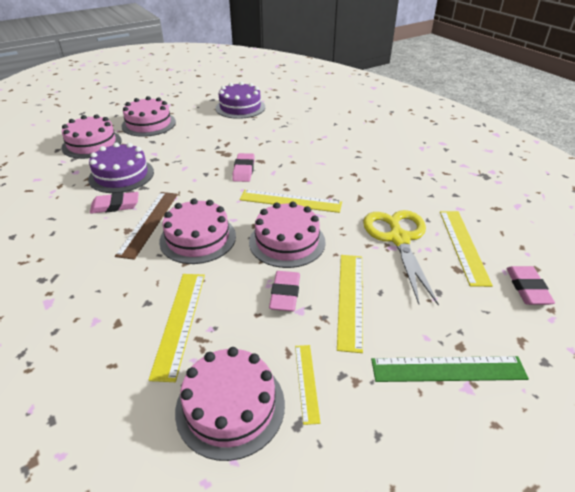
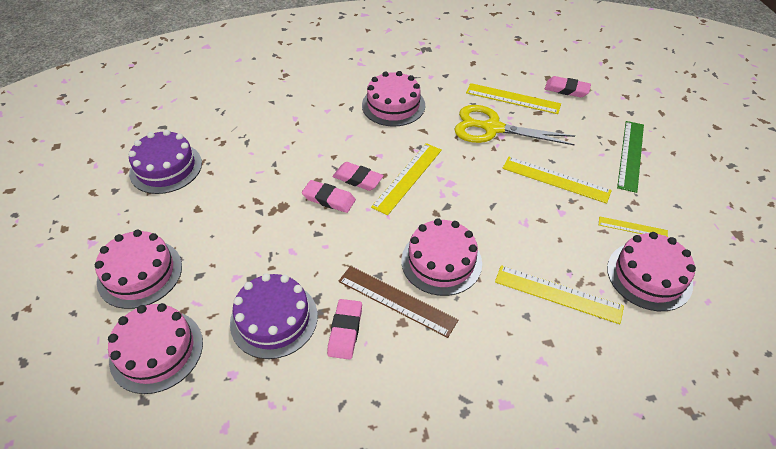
camera: 70 degrees left, 10 degrees up
pink cake [249,202,326,268] -> pink cake moved to [362,71,425,126]
pink eraser [269,271,300,312] -> pink eraser moved to [332,162,384,191]

